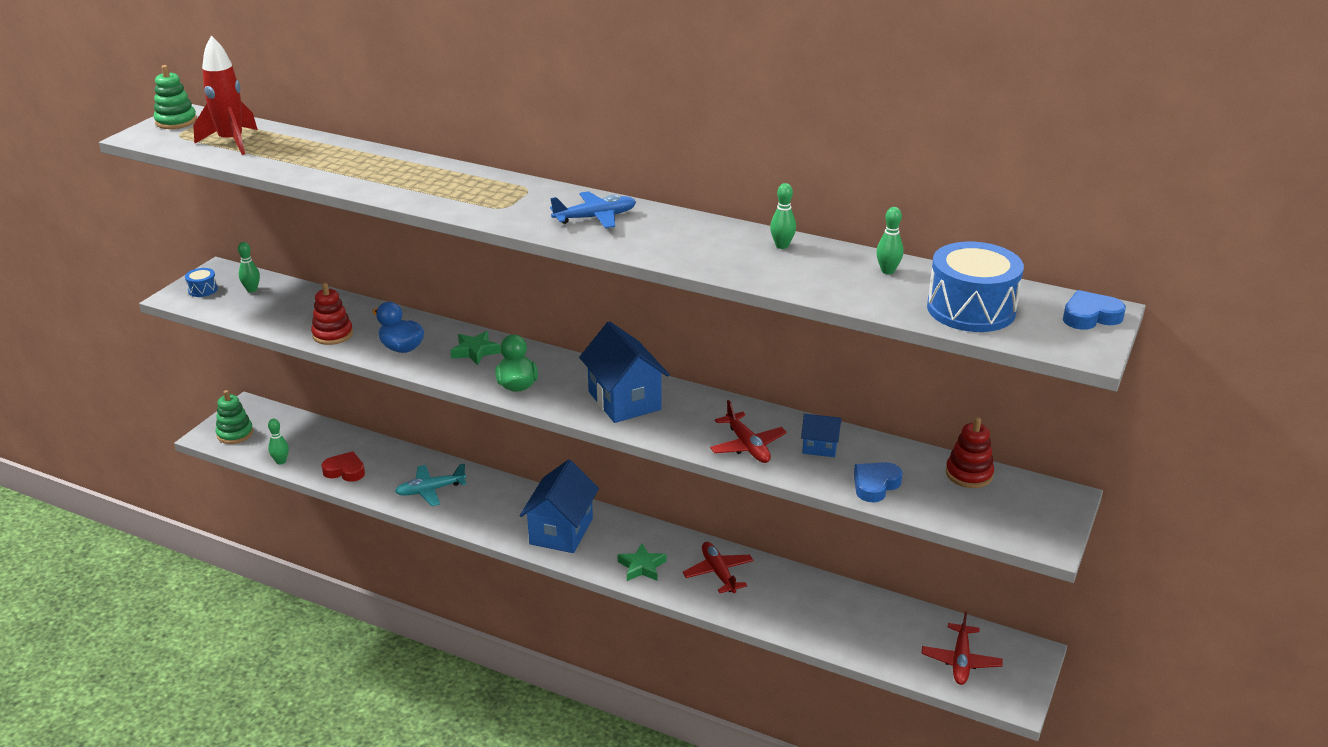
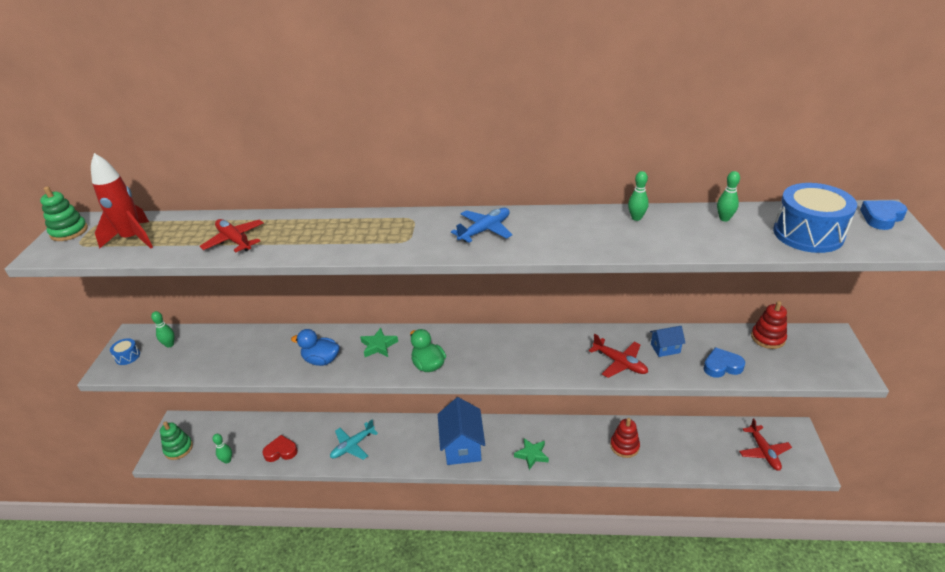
camera: 20 degrees left, 5 degrees up
red stacking toy [311,283,353,345] -> red stacking toy moved to [610,418,640,458]
blue house [579,321,670,423] -> none
red plane [683,542,754,593] -> red plane moved to [200,219,264,252]
blue heart [854,462,902,502] -> blue heart turned 60 degrees clockwise [703,347,745,378]

